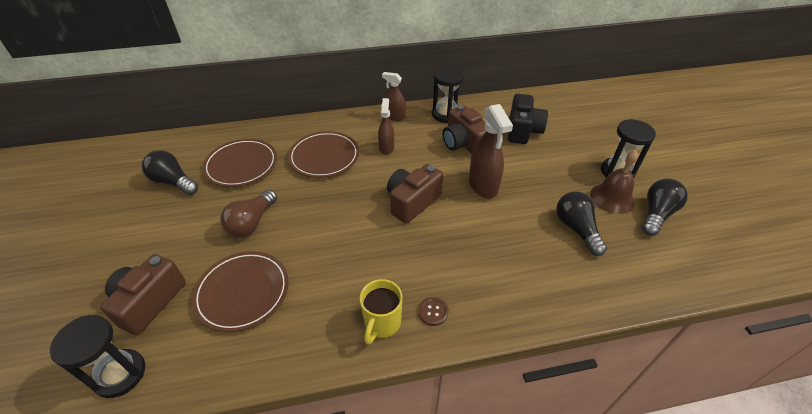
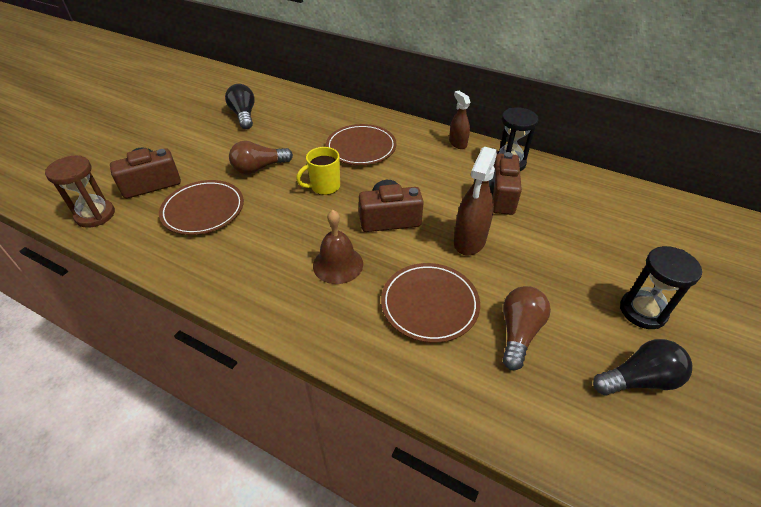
camera: 40 degrees right, 0 degrees up
black hourglass [50,315,145,398] -> brown hourglass [45,155,115,228]
brown plate [202,139,277,187] -> brown plate moved to [381,263,480,343]
yellow mug [359,279,403,344] -> yellow mug moved to [296,147,340,195]
brown spray bottle [378,98,394,155] -> none
brown button [418,297,449,326] -> none
black camera [508,94,548,144] -> none
black light bulb [556,191,607,256] -> brown light bulb [502,286,551,370]
brown bell [590,150,638,214] -> brown bell moved to [313,210,363,284]

